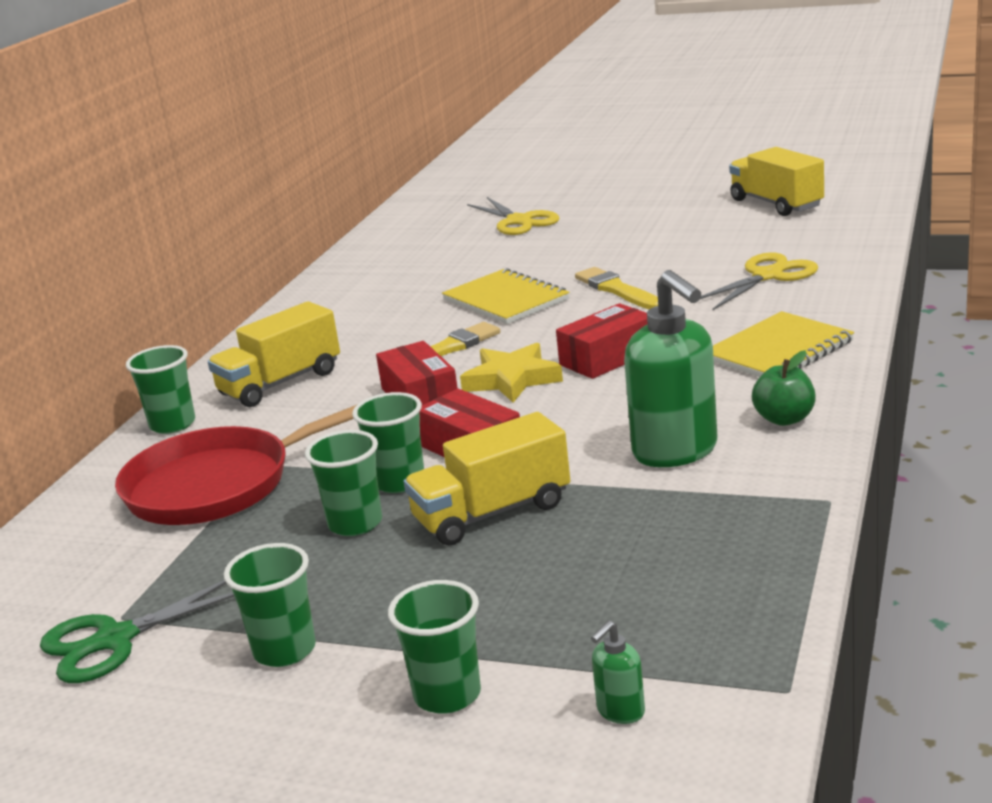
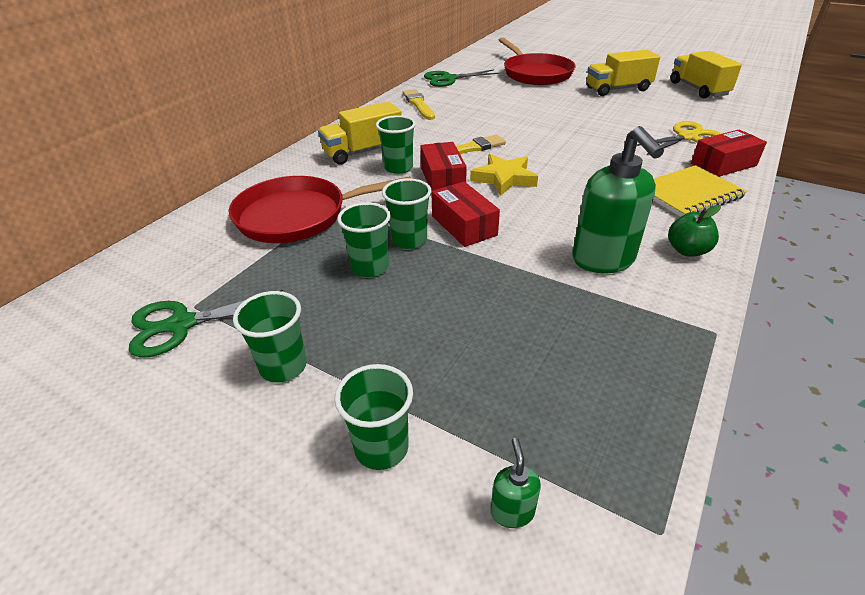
camera: 10 degrees right, 15 degrees up
green cup [126,345,195,434] -> green cup moved to [376,115,416,174]
yellow truck [404,412,570,545] -> yellow truck moved to [587,50,660,96]
yellow notebook [442,268,570,324] -> none
yellow scissors [467,197,560,235] -> red pan [499,37,576,85]
red box [556,303,648,379] -> red box moved to [691,130,767,177]
yellow brush [575,267,658,309] -> yellow brush moved to [403,89,435,120]
green soap dispenser [591,620,645,724] -> green soap dispenser turned 120 degrees clockwise [491,438,541,528]
none -> green scissors [424,69,500,87]

